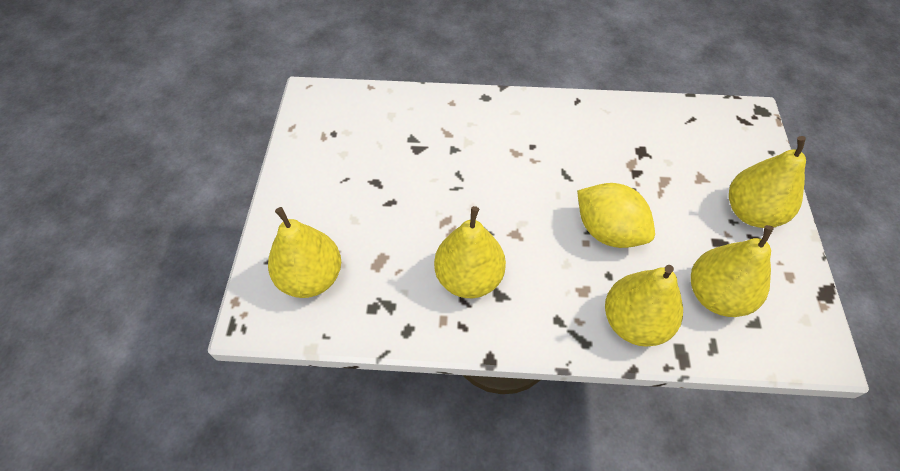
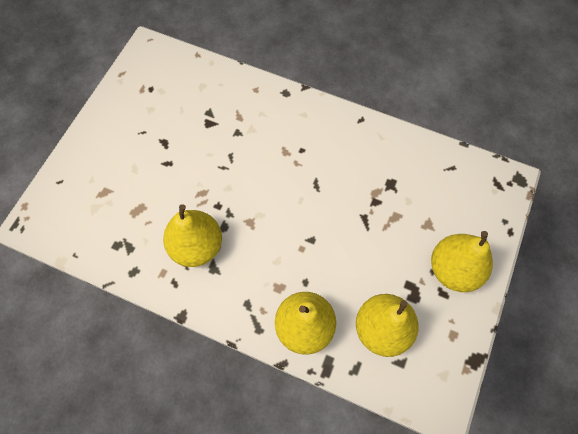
camera: 20 degrees right, 10 degrees up
yellow pear [268,207,341,298] -> none
yellow lemon [577,183,655,248] -> none

